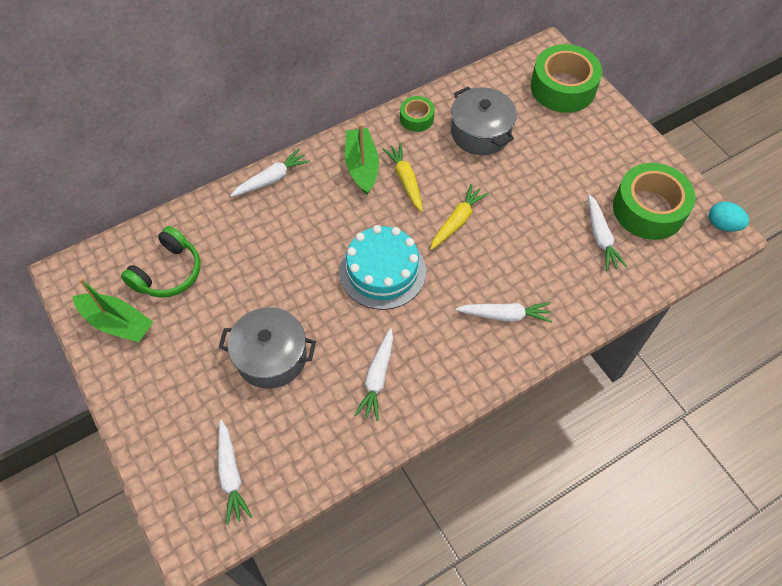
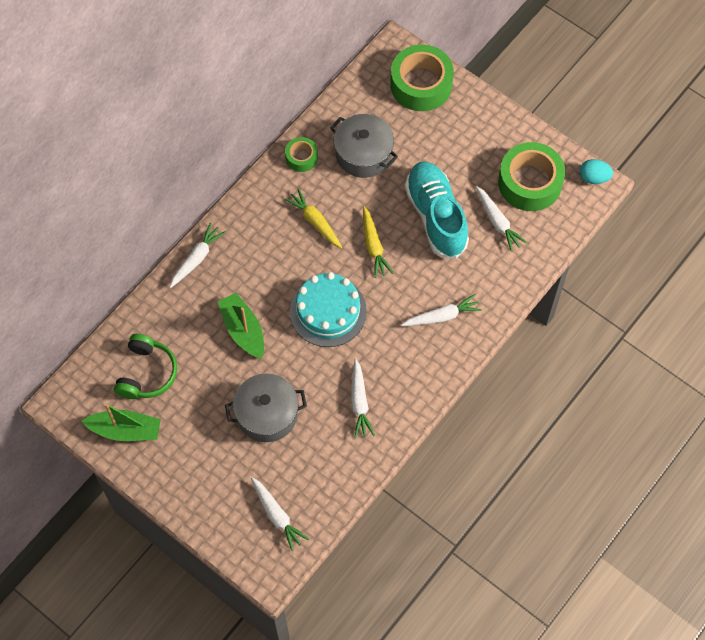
camera: 20 degrees left, 5 degrees up
green boat [345,123,379,195] -> green boat moved to [218,293,264,359]
yellow carrot [430,184,489,250] -> yellow carrot turned 150 degrees clockwise [363,206,393,278]
none -> turquoise shoe [405,162,469,259]

